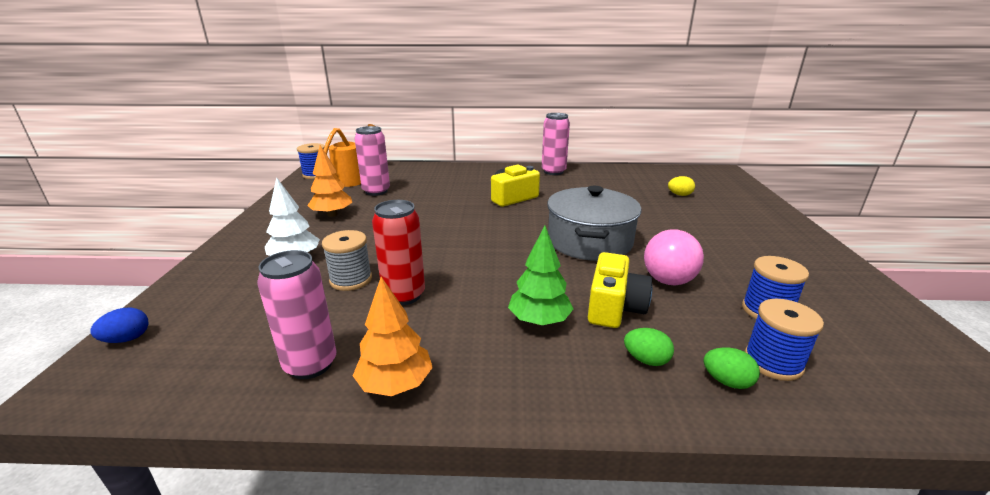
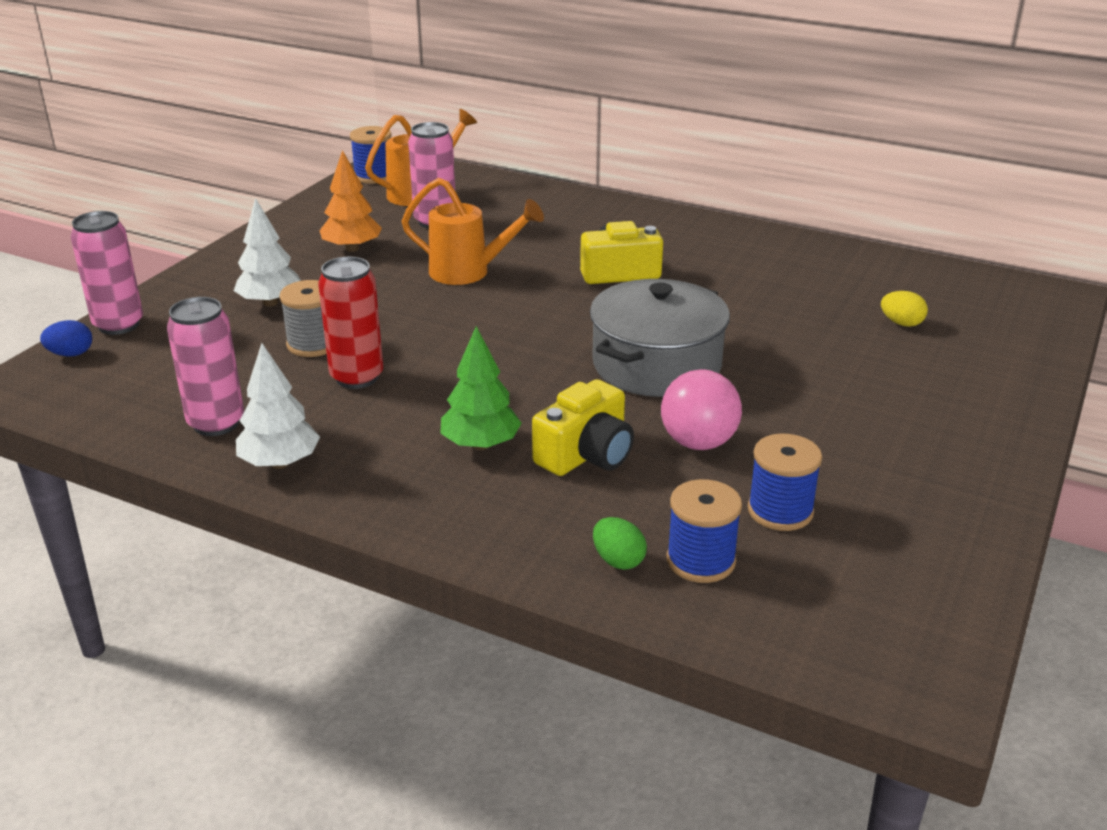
camera: 25 degrees right, 5 degrees up
orange tree [353,277,433,396] -> white tree [236,343,320,469]
pink can [542,113,570,175] -> pink can moved to [71,211,143,335]
green egg [624,328,674,366] -> none
none -> orange watering can [401,178,544,285]

